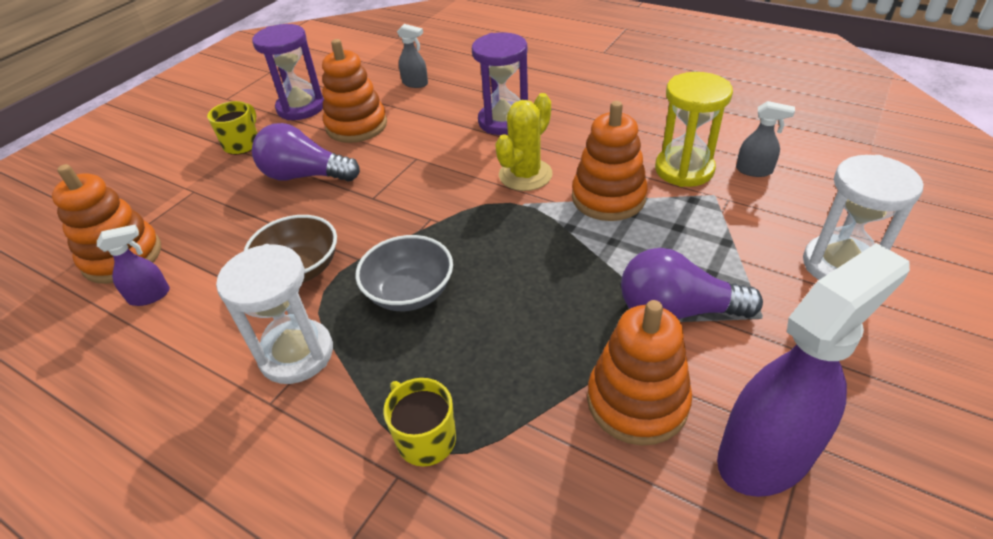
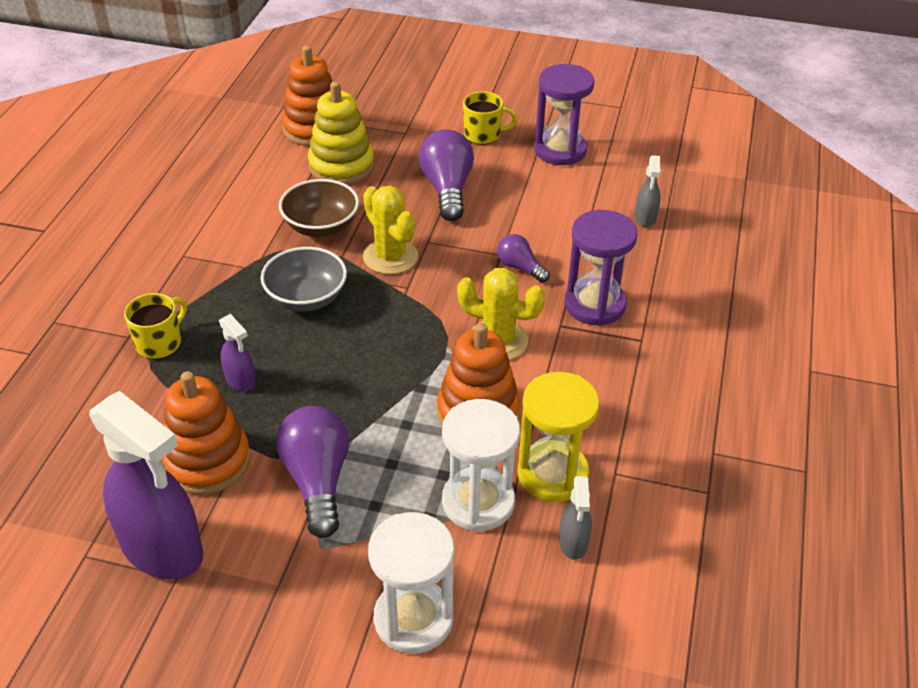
camera: 70 degrees right, 0 degrees up
purple spray bottle [97,225,170,306] -> purple spray bottle moved to [219,314,256,391]
white hourglass [216,244,333,384] -> white hourglass moved to [442,399,520,532]
orange stacking toy [322,39,387,143] -> none
none -> yellow stacking toy [308,81,374,185]
none -> yellow cactus [363,186,418,274]
none -> purple light bulb [497,234,550,283]

